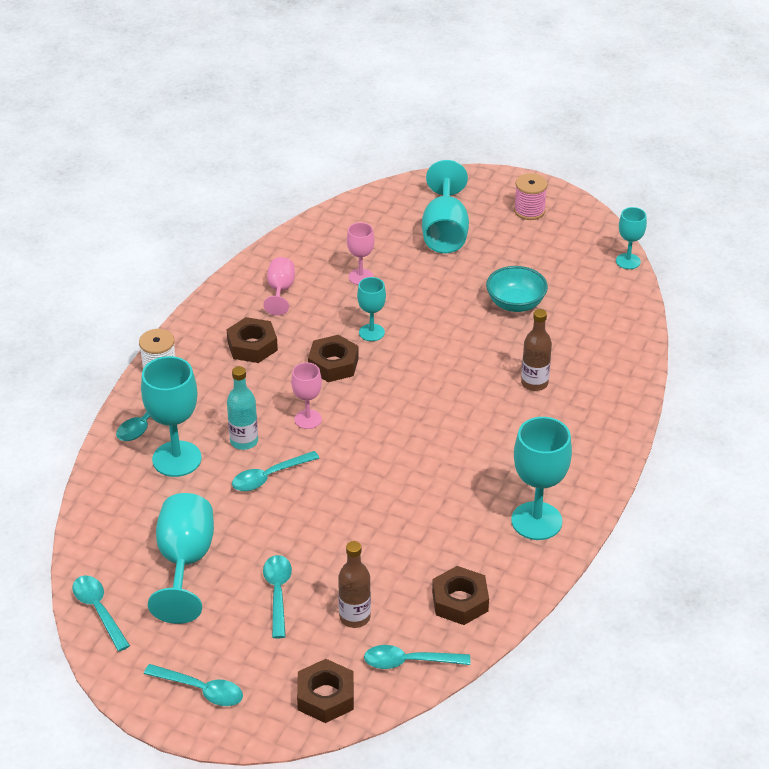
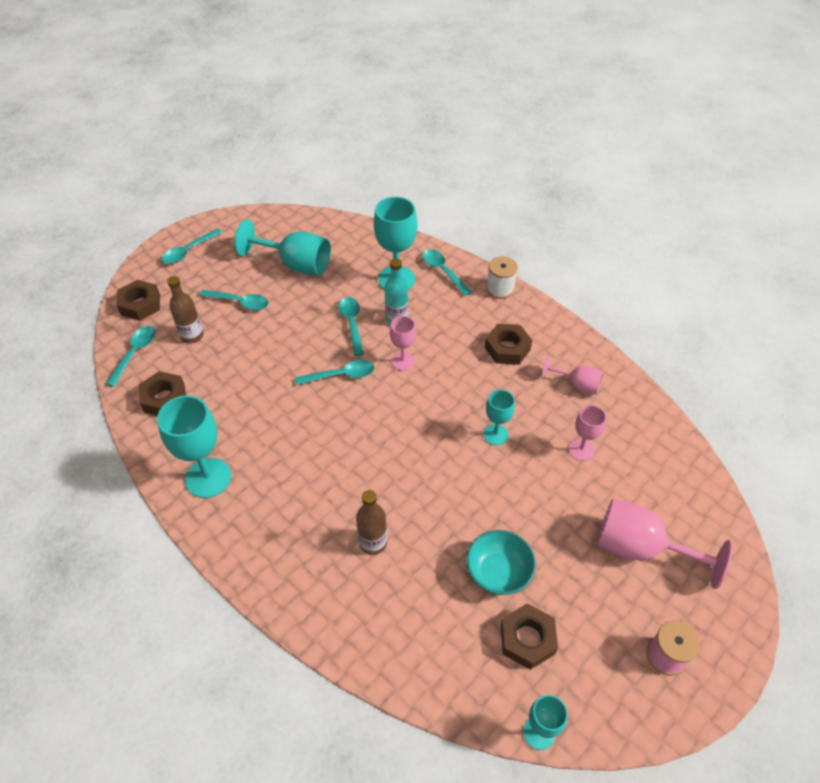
camera: 110 degrees right, 10 degrees up
turquoise spoon [72,576,130,651] -> turquoise spoon moved to [295,360,374,385]
brown nut [308,335,359,382] -> brown nut moved to [501,603,558,670]
turquoise goblet [422,160,469,253] -> pink goblet [597,499,733,589]

